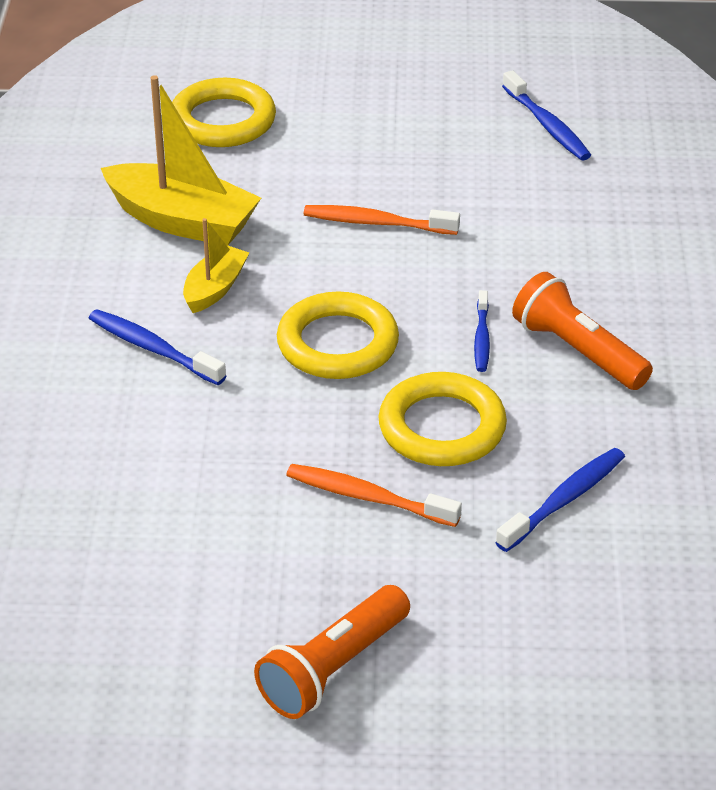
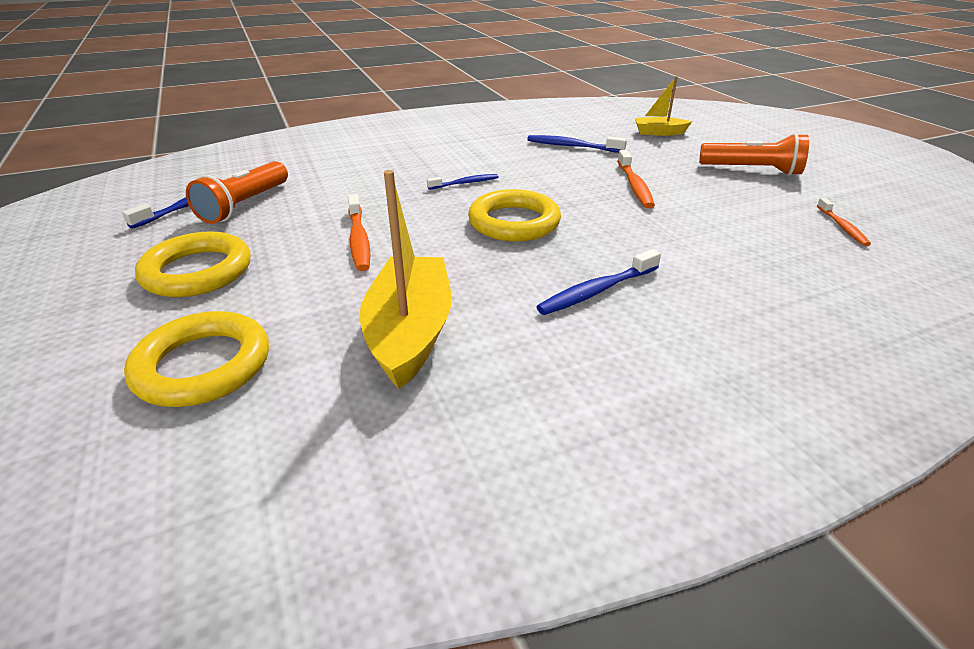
camera: 115 degrees left, 5 degrees down
blue toothbrush [89,309,226,385] -> blue toothbrush turned 45 degrees clockwise [536,249,661,315]
yellow boat [183,218,249,313] -> yellow boat moved to [635,76,692,136]
yellow ring [379,372,507,466] -> yellow ring moved to [135,231,251,297]
orange flashlight [512,272,653,390] -> orange flashlight moved to [186,161,288,224]
none -> orange toothbrush [817,198,871,246]

